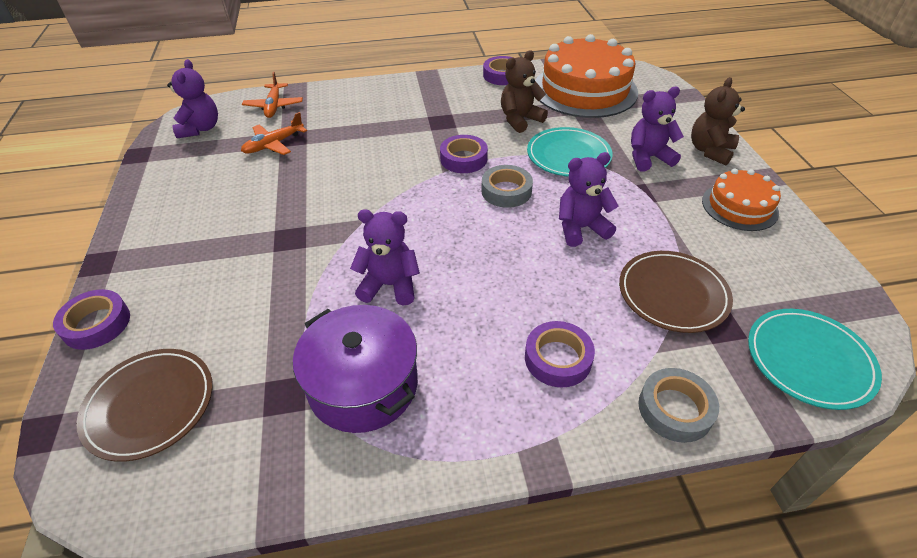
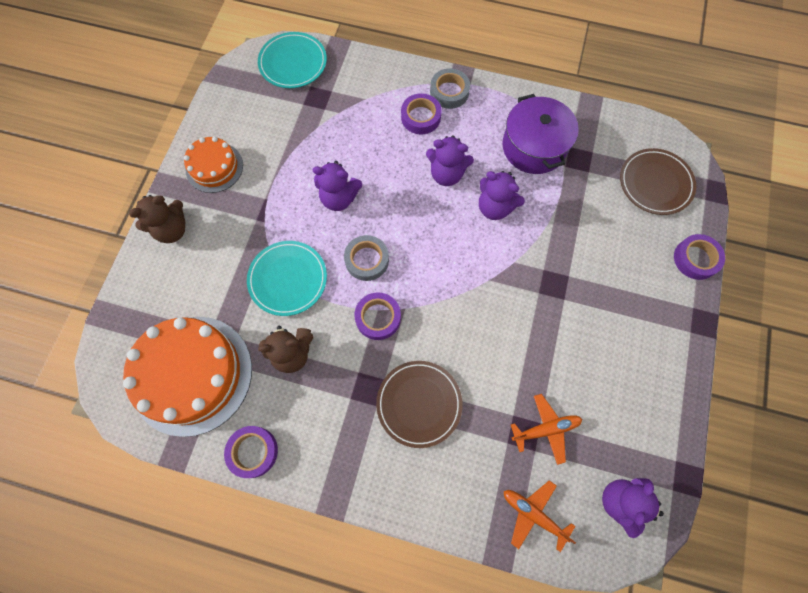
camera: 155 degrees left, 25 degrees up
orange plane [242,72,303,118] -> orange plane turned 75 degrees counterclockwise [504,480,576,552]
brown plate [619,251,733,333] -> brown plate moved to [376,361,462,448]
purple teddy bear [631,87,684,172] -> purple teddy bear moved to [426,135,474,186]
grey tape [638,368,719,443] -> grey tape moved to [430,68,470,109]

